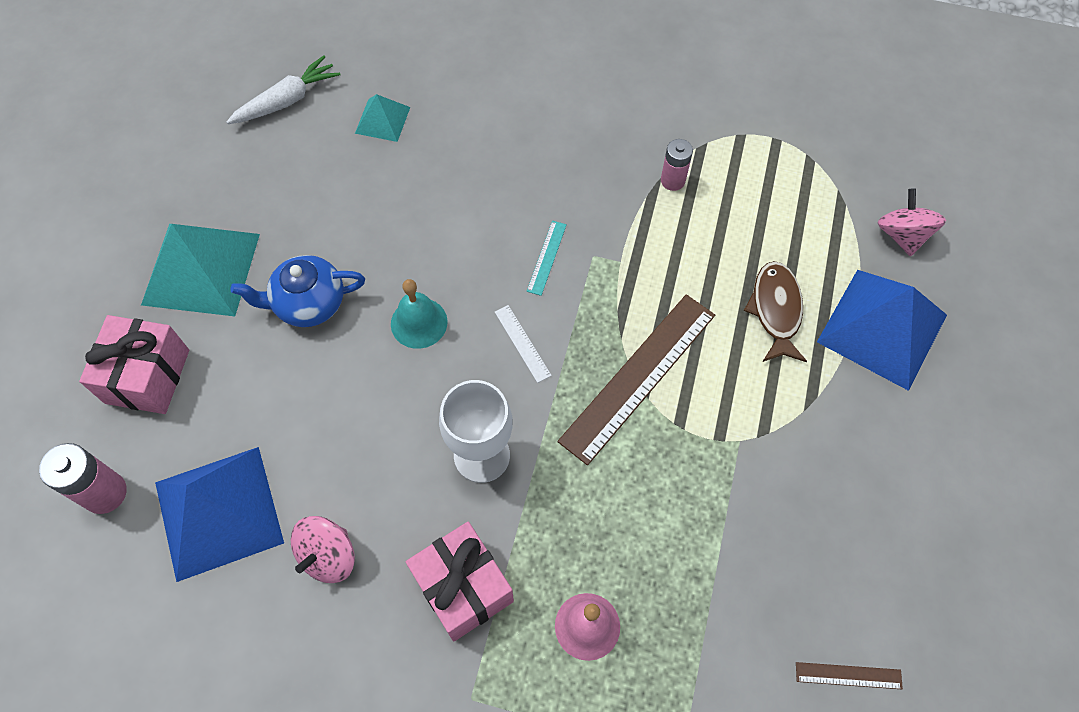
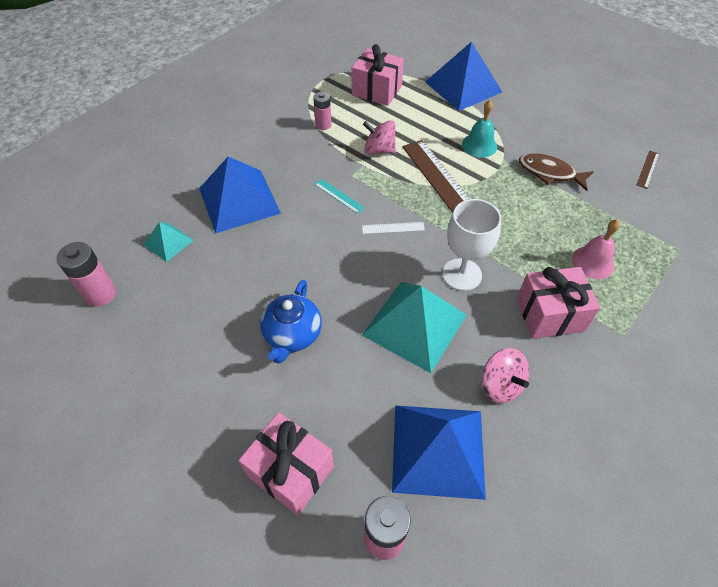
camera: 65 degrees left, 10 degrees down
turquoise pyramid [141,224,260,316] -> turquoise pyramid moved to [362,282,467,373]
white carrot [226,55,341,124] -> pink battery [57,242,116,307]
turquoise bell [391,279,448,349] -> turquoise bell moved to [462,100,497,158]
brown fish [744,261,807,362] -> brown fish moved to [519,153,594,191]
pink spinning top [877,189,946,256] -> pink spinning top moved to [363,120,396,154]
none -> blue pyramid [199,156,281,233]
none -> pink gift [351,44,404,106]

